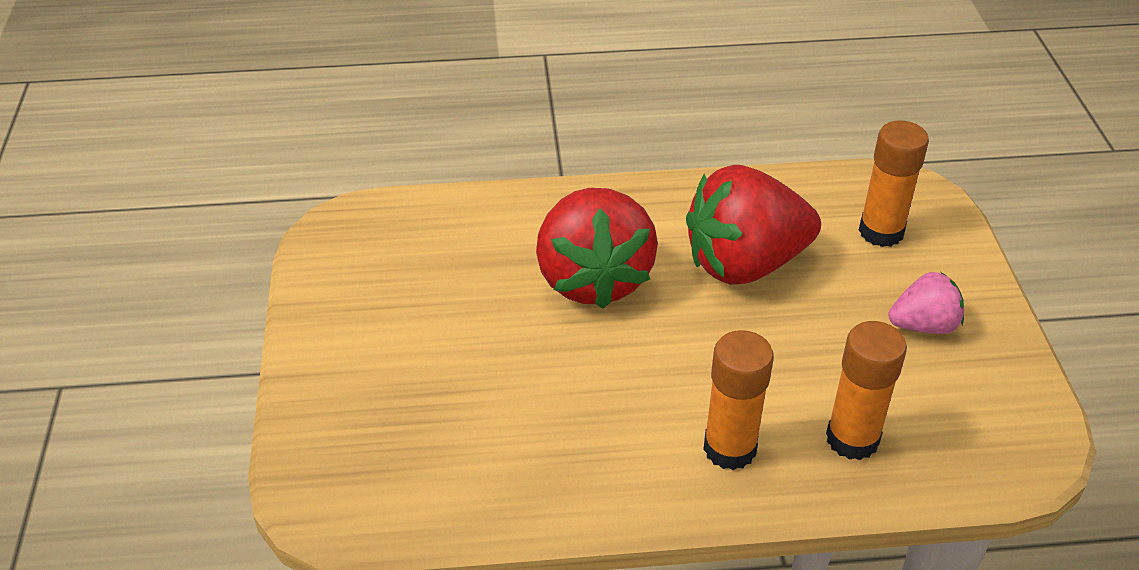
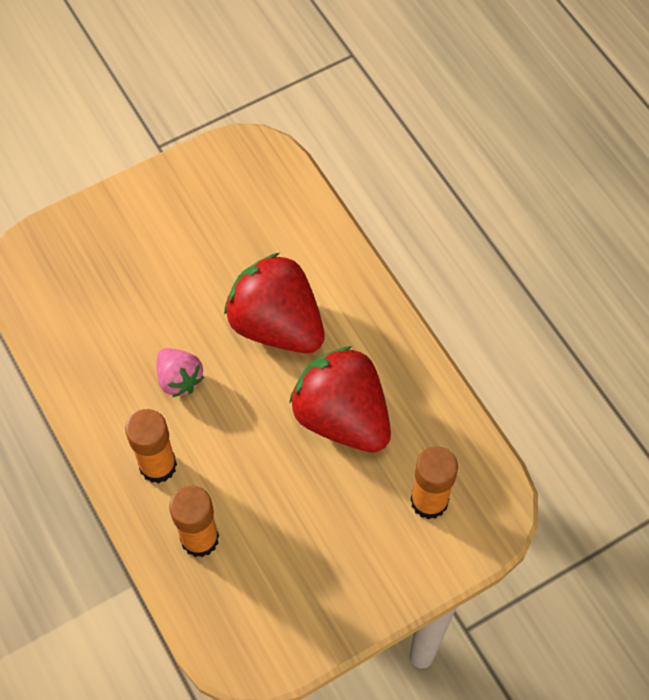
camera: 65 degrees right, 20 degrees up
red strawberry [536,188,658,309] -> red strawberry turned 75 degrees clockwise [224,253,325,353]
pink strawberry [888,272,964,334] -> pink strawberry moved to [157,348,204,397]

